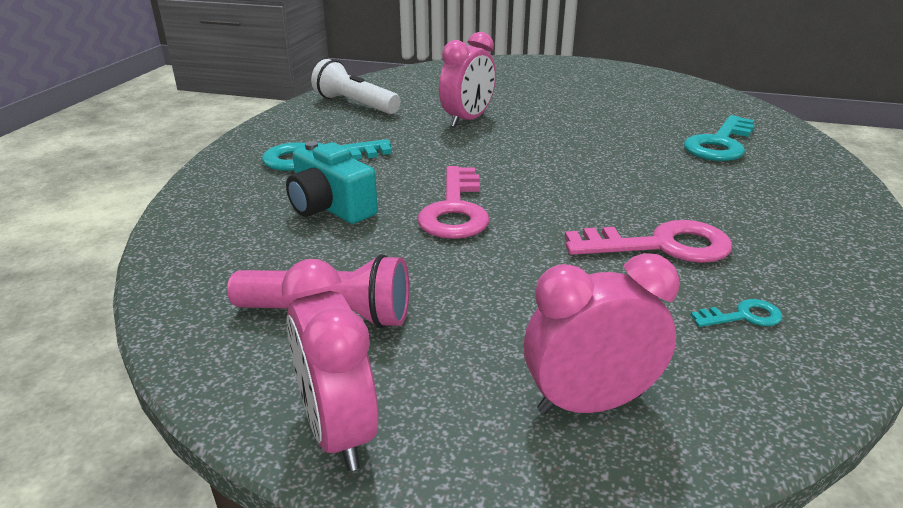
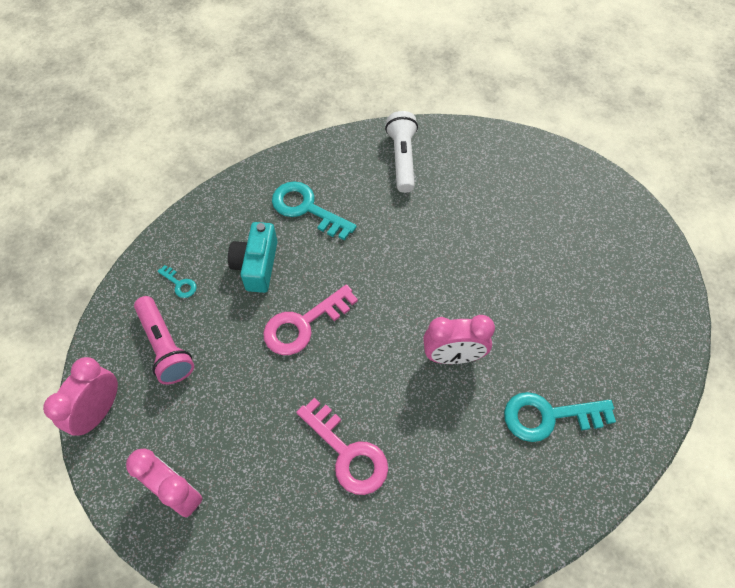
camera: 50 degrees right, 30 degrees up
pink clock [439,32,496,127] -> pink clock moved to [423,315,495,364]
turquoise key [690,299,783,327] -> turquoise key moved to [157,265,197,298]

